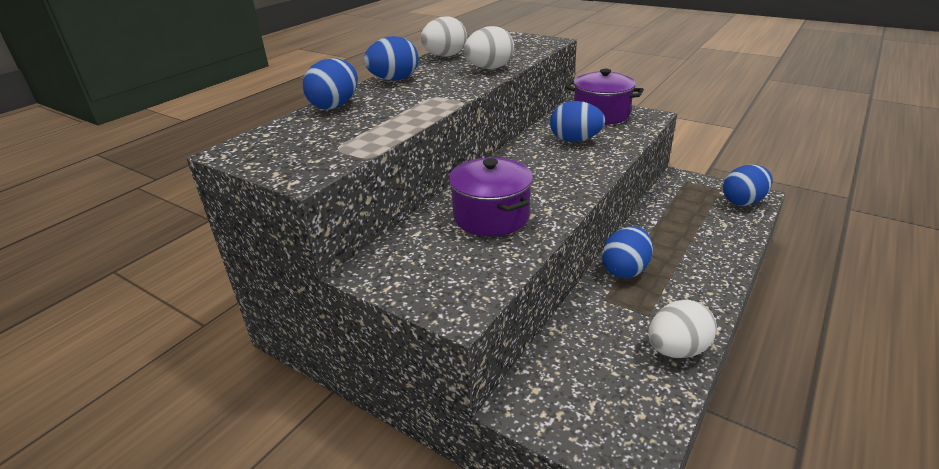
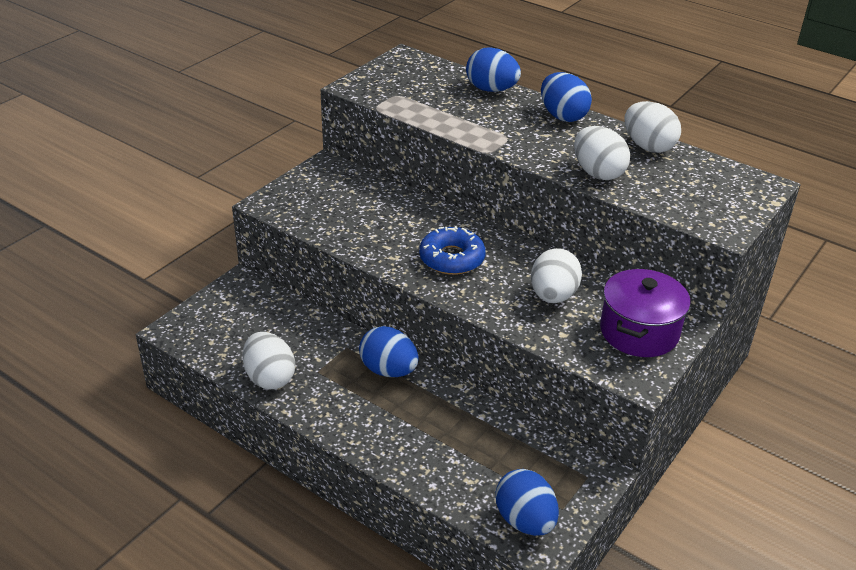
camera: 90 degrees right, 5 degrees up
purple pot [449,157,533,236] -> none
blue egg [550,101,605,142] -> white egg [531,248,582,303]
none -> blue donut [419,226,486,275]

